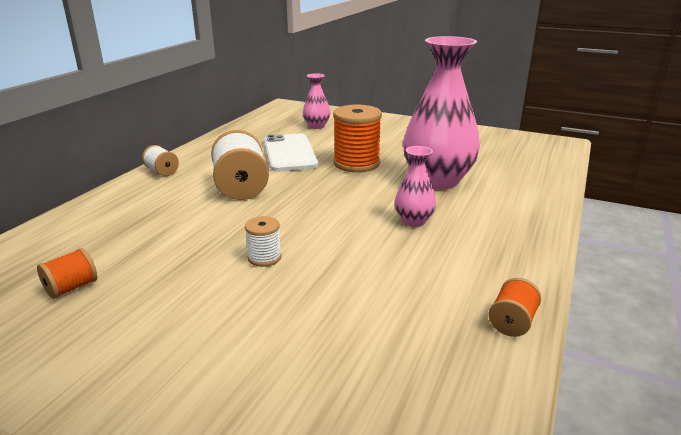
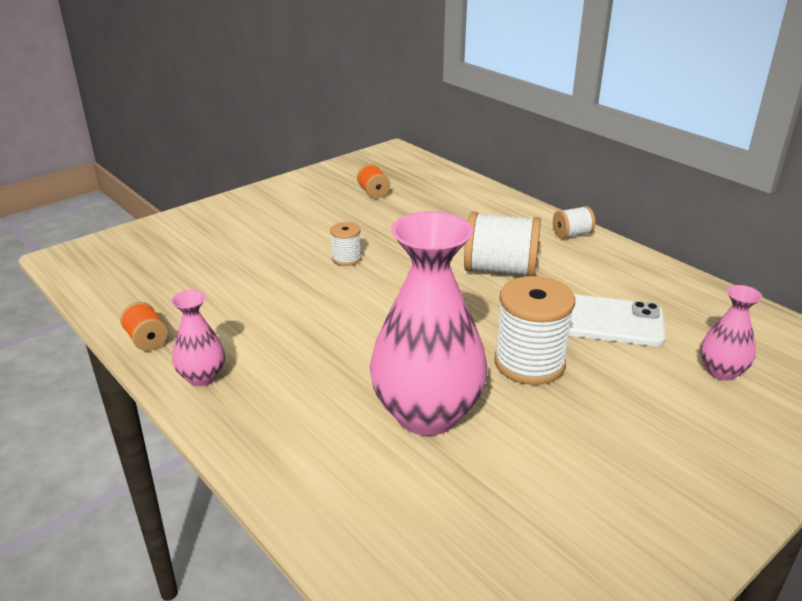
camera: 115 degrees right, 5 degrees up
orange spool [333,105,382,172] -> white spool [494,276,575,385]
pink vase [395,146,436,227] -> pink vase moved to [171,290,225,386]

